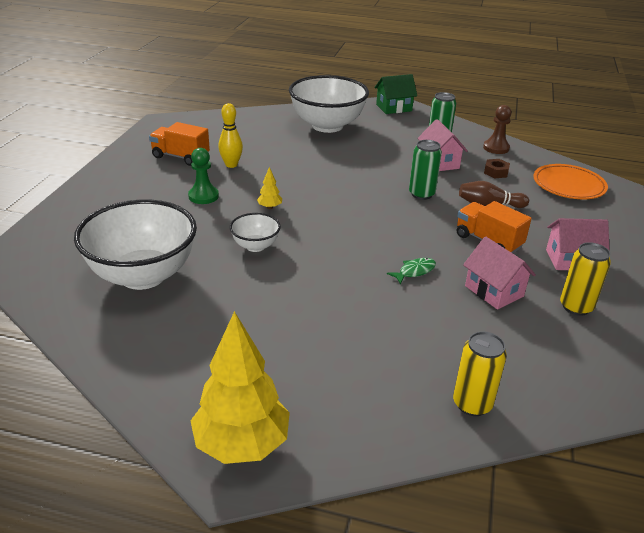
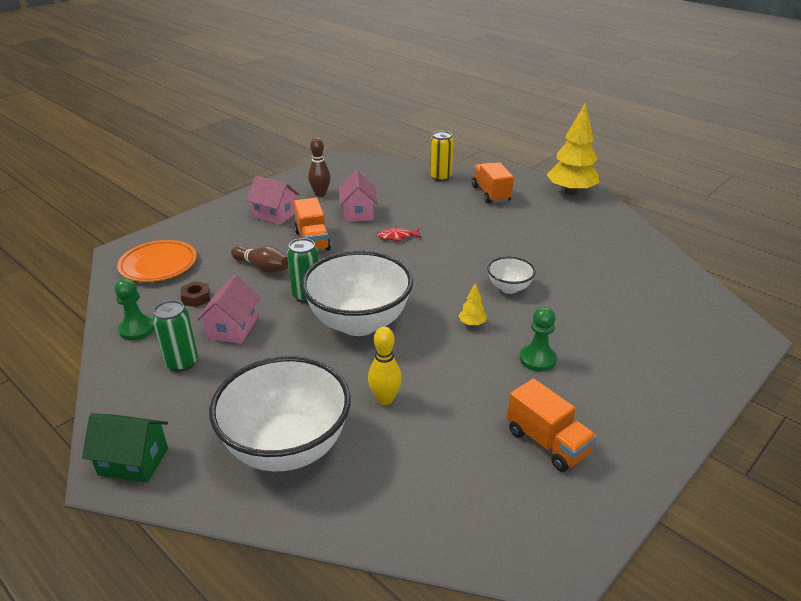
camera: 150 degrees left, 0 degrees up
white bowl [74,199,197,290] -> white bowl moved to [301,251,413,336]
yellow bowling pin [218,103,243,168] -> yellow bowling pin moved to [368,326,402,405]
green fish [387,258,436,285] -> red fish [377,228,422,242]
brown pawn [483,105,512,154] -> green pawn [114,278,155,341]
yellow can [560,242,611,316] -> brown bowling pin [308,138,330,197]
none -> orange truck [472,162,514,203]

